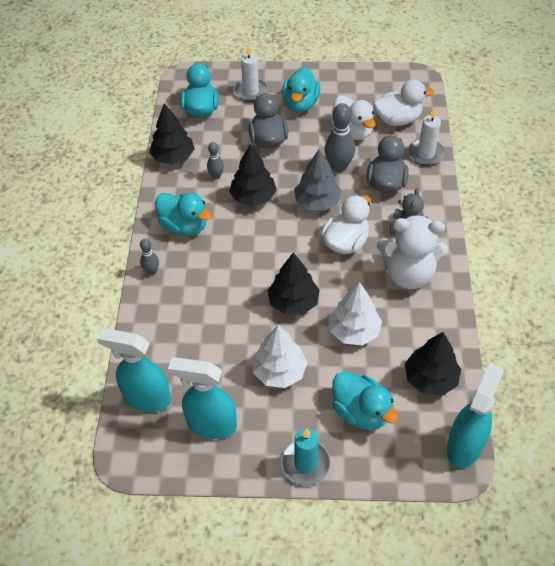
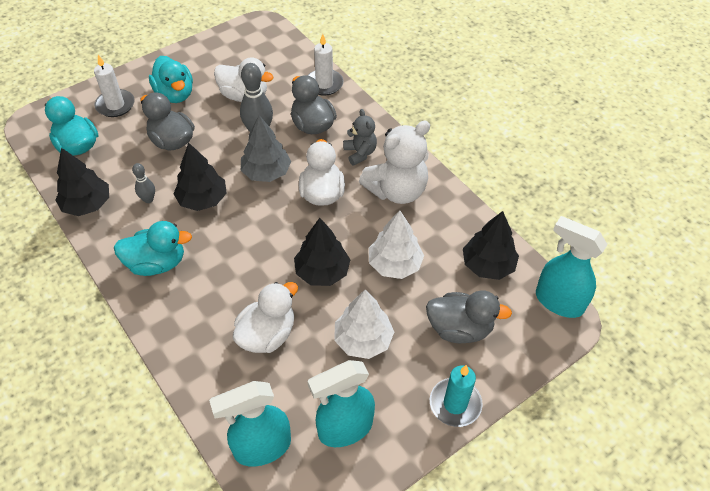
camera: 40 degrees left, 0 degrees up
grey bowling pin [140,239,159,275] -> none
turquoise duck [332,371,398,430] -> grey duck [426,290,512,343]
white duck [373,79,434,126] -> white duck moved to [233,282,298,353]
turquoise spray bottle [447,362,504,468] -> turquoise spray bottle turned 45 degrees counterclockwise [536,216,608,318]

